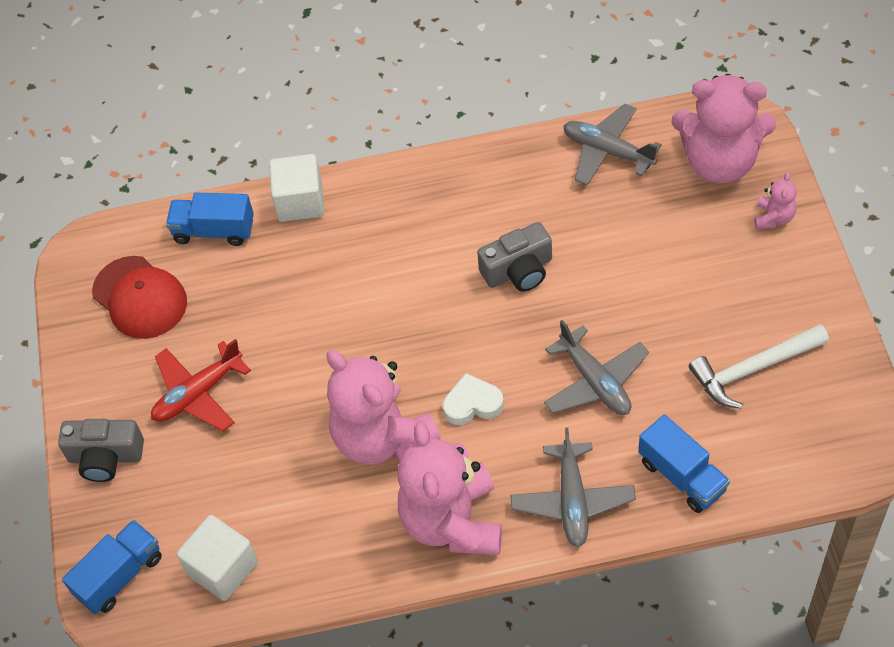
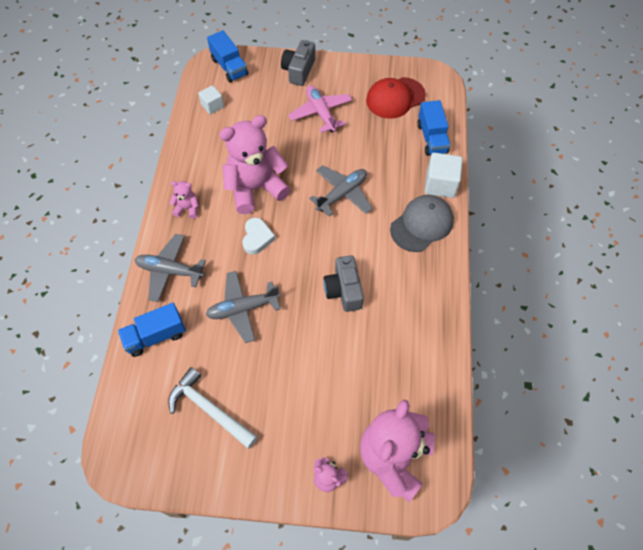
camera: 100 degrees right, 5 degrees up
red plane [151,339,251,432] -> pink plane [288,85,352,133]
blue truck [166,192,254,246] -> blue truck turned 150 degrees clockwise [417,100,451,156]
white cube [177,515,258,601] -> white cube [198,85,224,114], size x0.62
pink teddy bear [398,422,502,555] -> pink teddy bear [169,181,199,219], size x0.44
grey plane [563,104,662,185] -> grey plane moved to [309,165,372,217]
white hammer [689,324,829,409] -> white hammer turned 45 degrees counterclockwise [168,367,258,449]
none -> grey cap [390,195,454,252]

